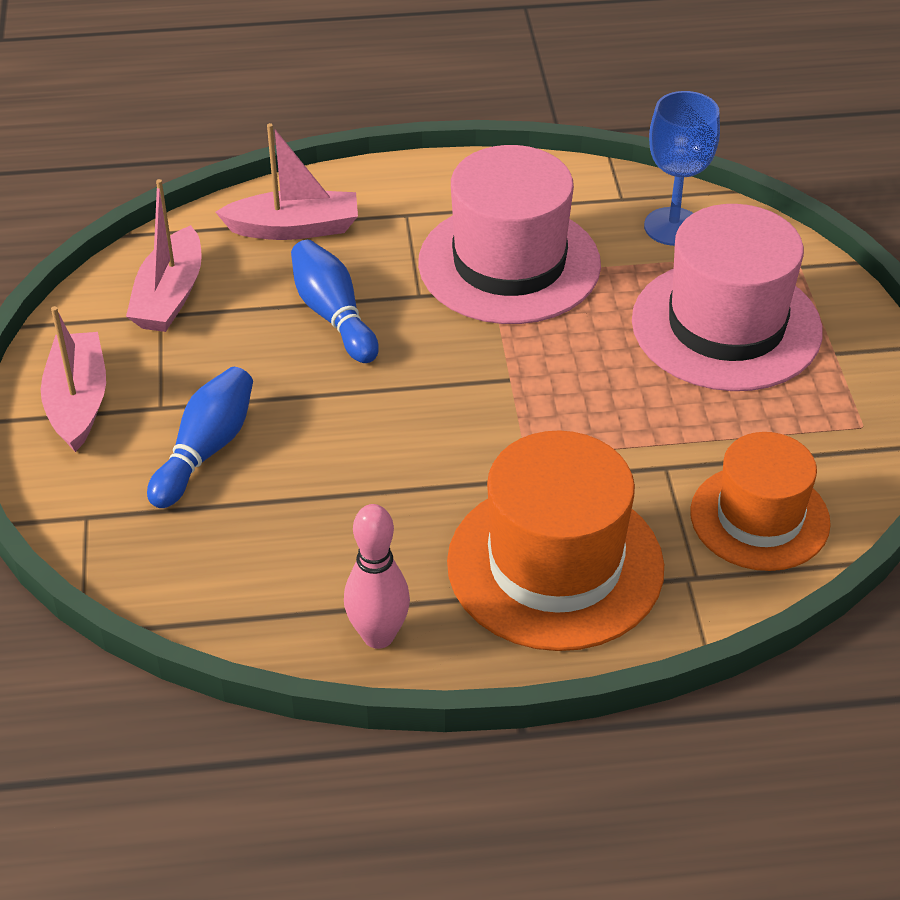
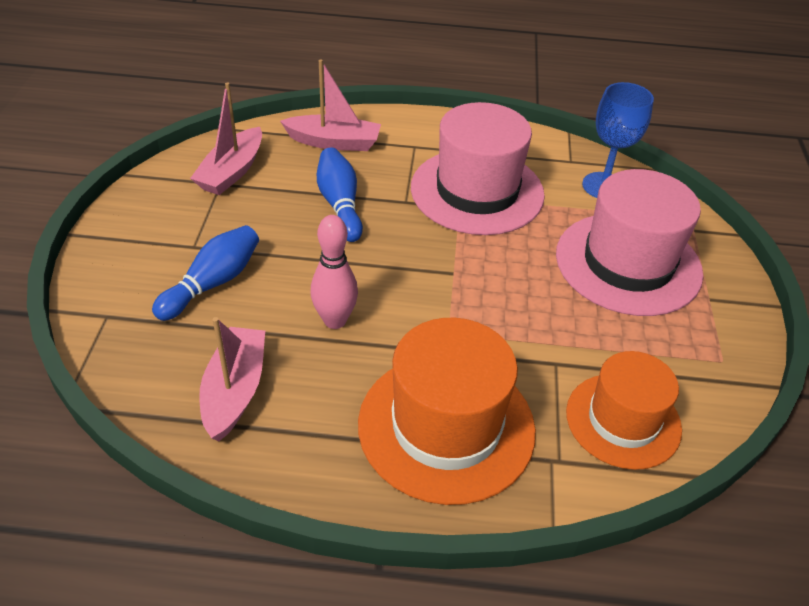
camera: 10 degrees right, 0 degrees up
pink boat [41,306,106,452] -> pink boat moved to [199,317,265,441]
pink bowling pin [344,504,410,649] -> pink bowling pin moved to [310,215,358,329]

